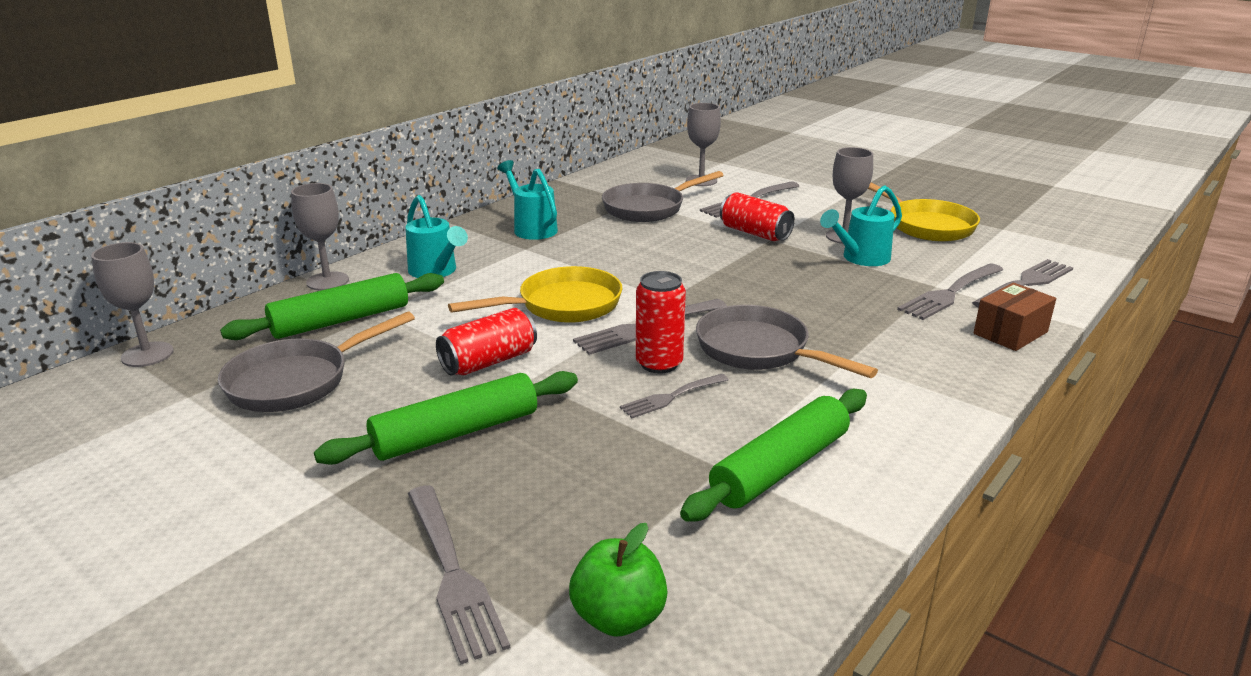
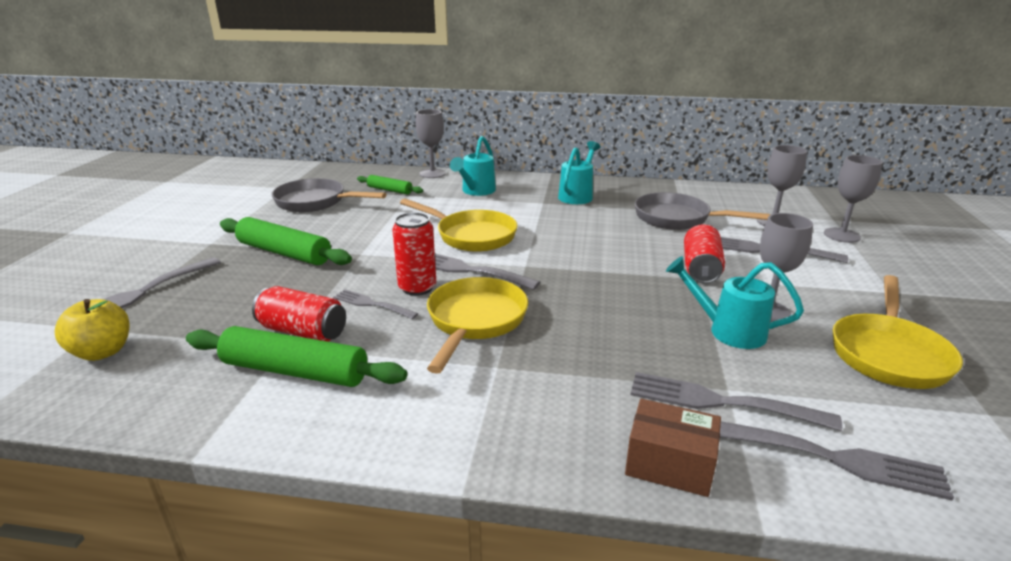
camera: 60 degrees right, 0 degrees up
grey goblet [91,242,173,367] -> grey goblet moved to [824,155,883,243]
green rolling pin [220,273,444,340] -> green rolling pin [357,175,423,194], size x0.57
red can [436,308,537,375] -> red can moved to [252,286,346,342]
green apple [569,523,668,637] -> yellow apple [55,299,130,361]
grey pan [696,305,878,378] -> yellow pan [427,277,528,374]

